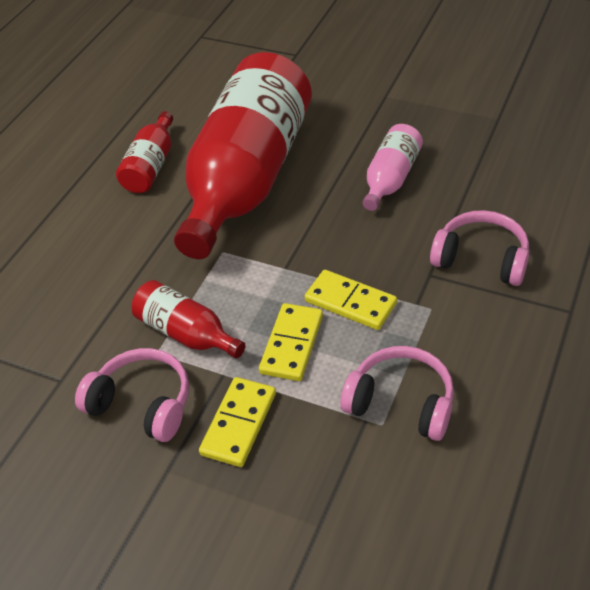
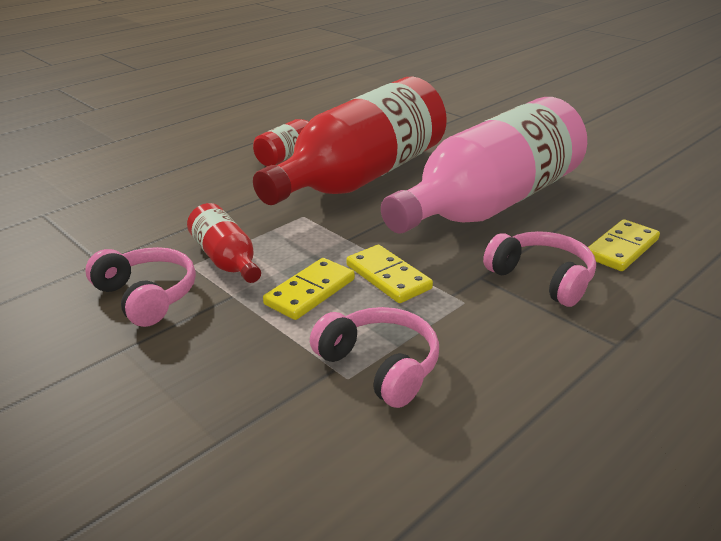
camera: 20 degrees right, 15 degrees down
yellow domino [199,377,276,467] -> yellow domino moved to [588,219,660,271]
pink bottle [363,124,423,211] -> pink bottle [381,97,587,234], size x2.29

